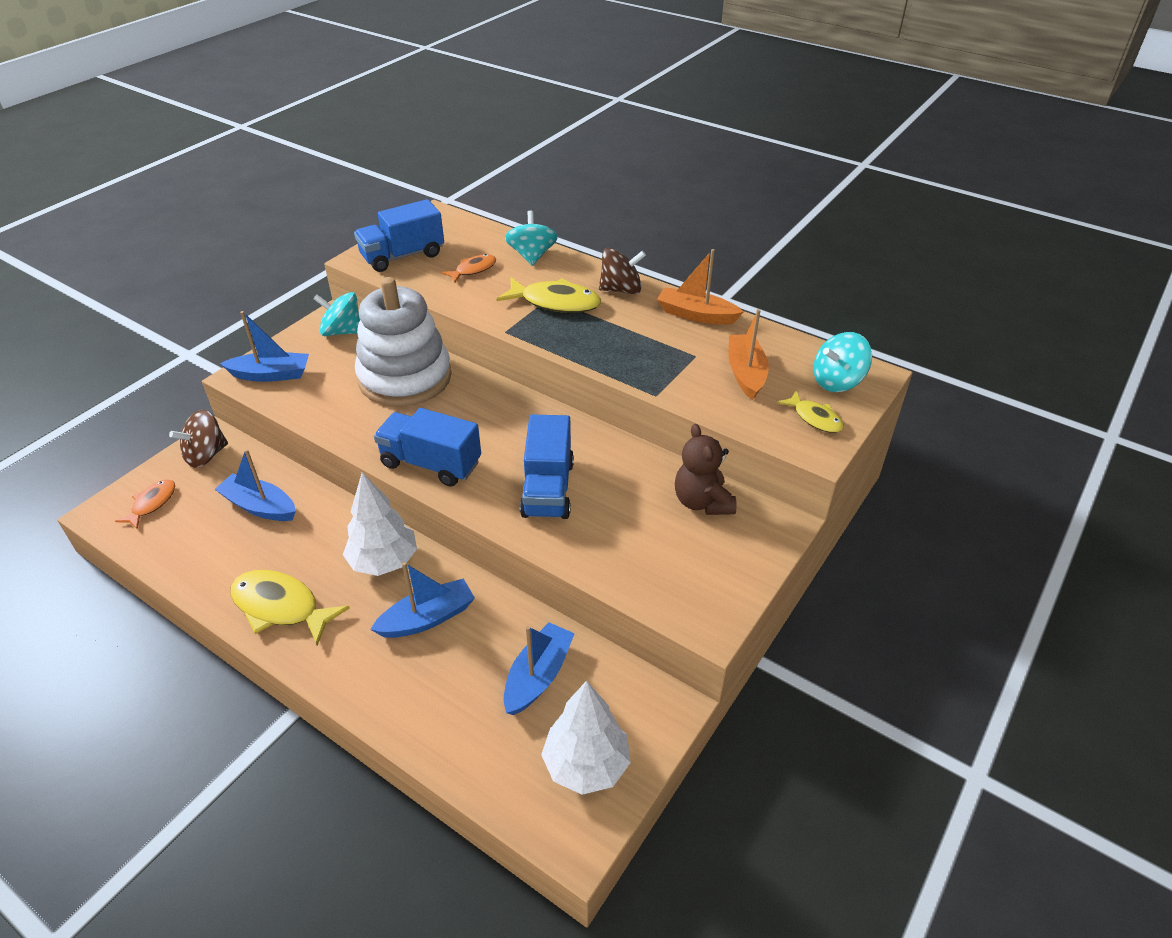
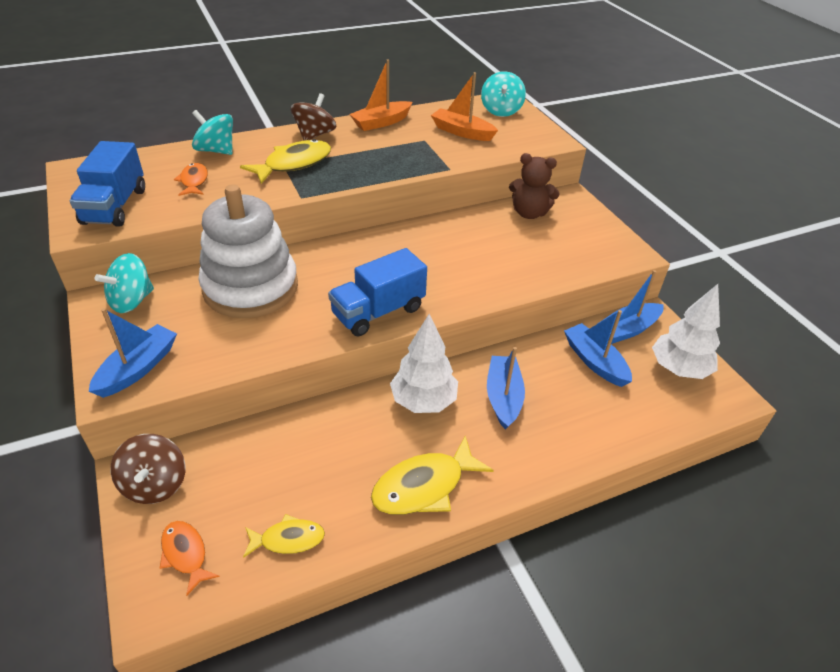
camera: 60 degrees left, 0 degrees up
blue boat [215,449,296,521] -> blue boat moved to [596,270,664,344]
blue truck [520,415,574,519] -> none
yellow fish [777,391,844,433] -> yellow fish moved to [243,514,325,558]

